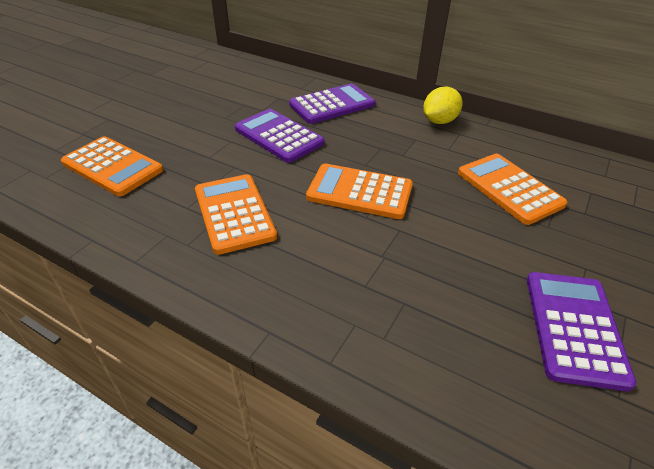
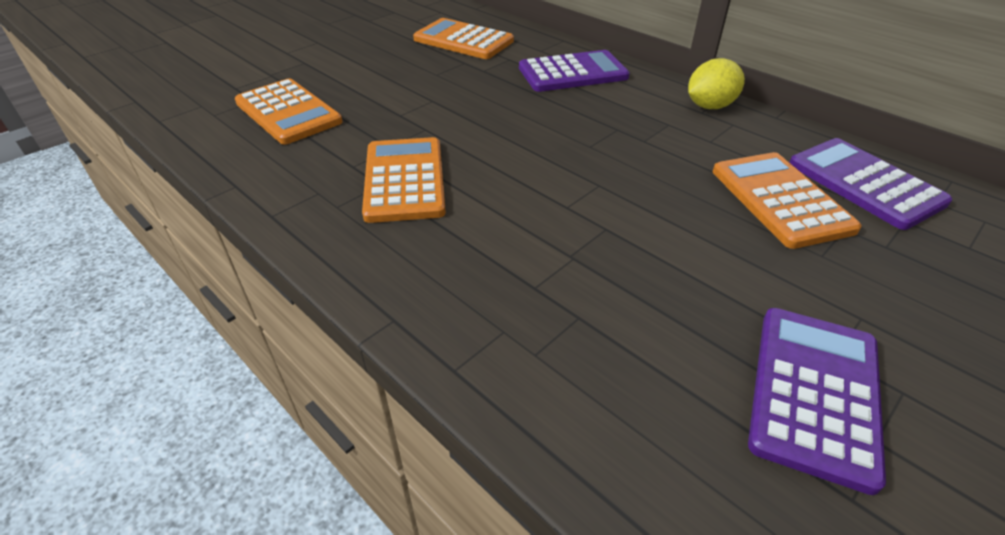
camera: 15 degrees right, 0 degrees up
purple calculator [235,109,325,163] -> purple calculator moved to [789,138,952,230]
orange calculator [306,164,413,219] -> orange calculator moved to [413,18,514,59]

